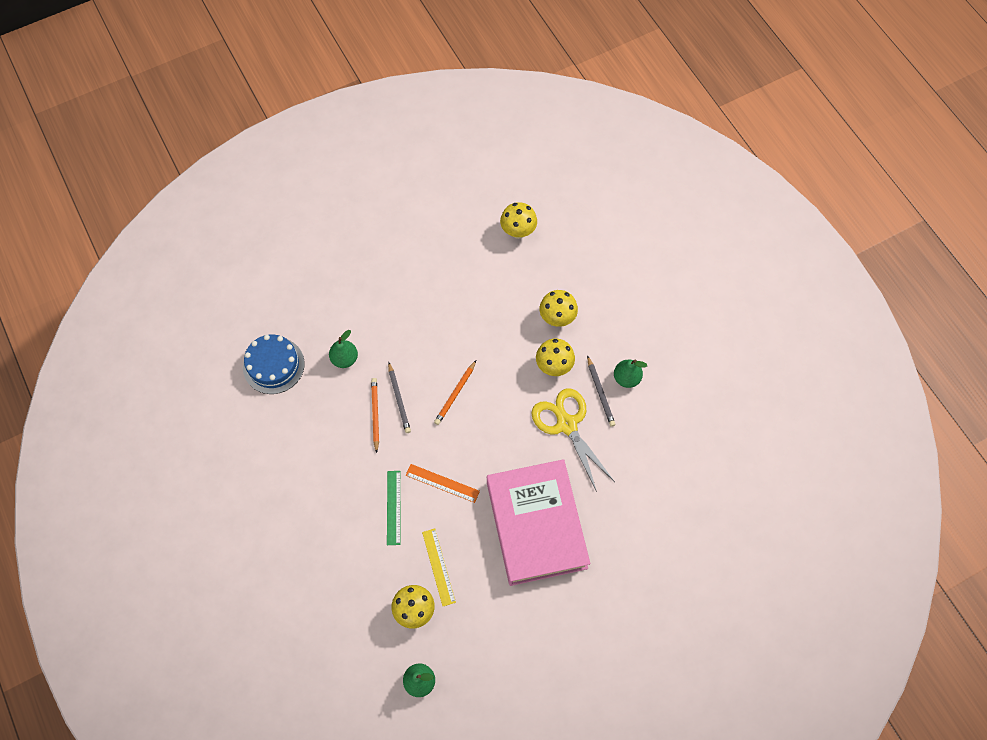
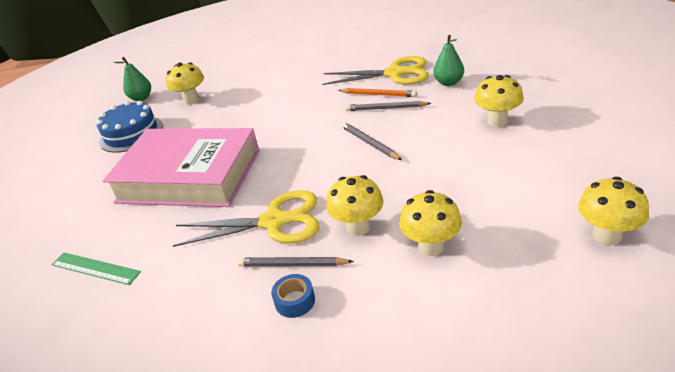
camera: 120 degrees right, 30 degrees down
blue cake [243,334,305,394] -> blue cake moved to [96,101,163,153]
green ruler [387,471,401,545] -> green ruler moved to [51,253,141,285]
orange ruler [406,464,480,503] -> none
yellow ruler [422,529,456,606] -> none
orange pencil [434,360,476,425] -> grey pencil [341,122,402,160]
green pear [614,359,647,388] -> blue tape [271,274,315,318]
none -> yellow scissors [322,56,429,85]
none -> yellow mushroom [474,75,524,127]

